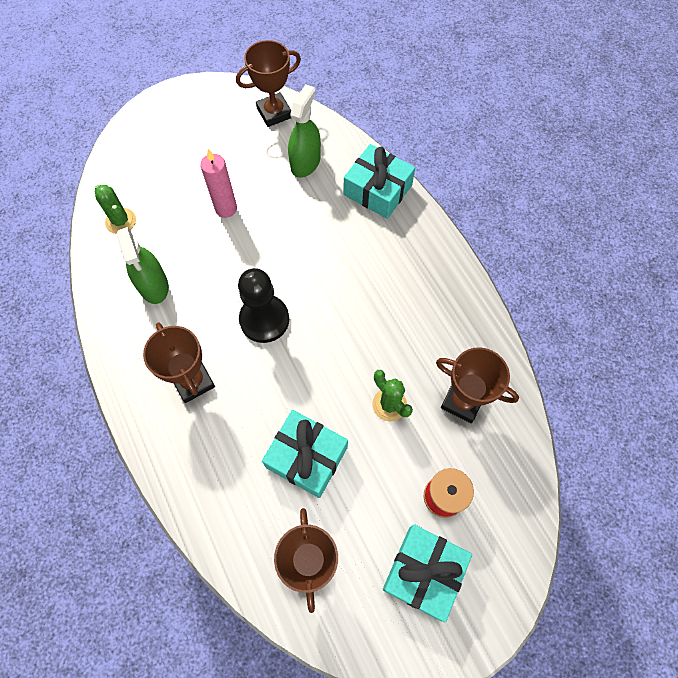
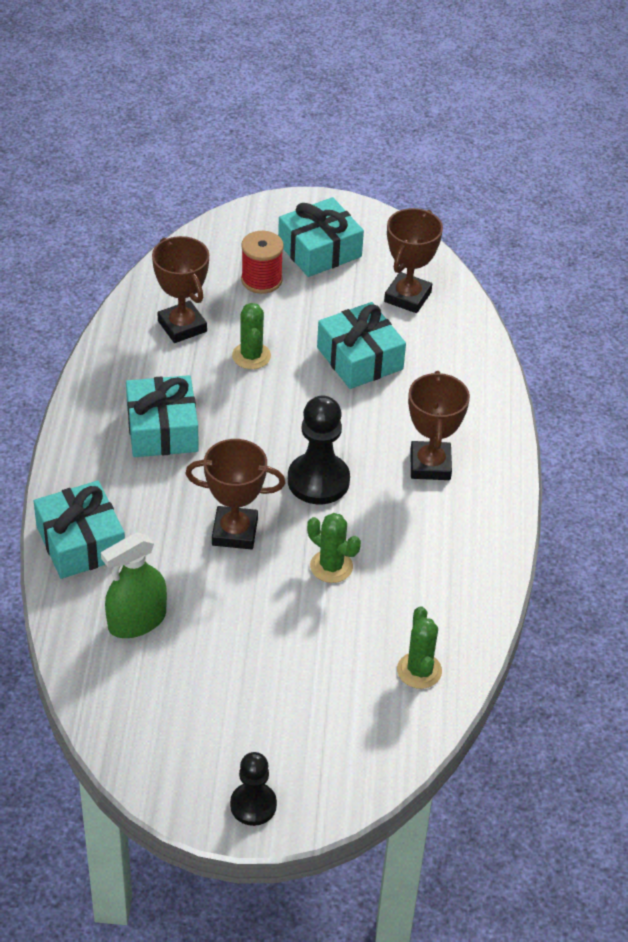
camera: 150 degrees left, 20 degrees down
green spray bottle [116,227,169,304] -> none
pink candle [200,149,237,218] -> none
brown trophy [236,40,301,127] -> brown trophy moved to [185,439,285,550]
none -> turquoise gift [126,375,199,457]
none -> black pawn [230,752,277,826]
none -> green cactus [307,513,361,583]

